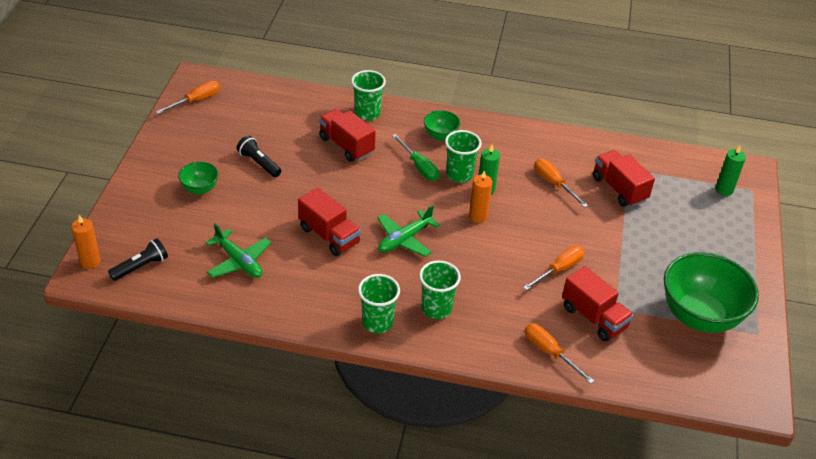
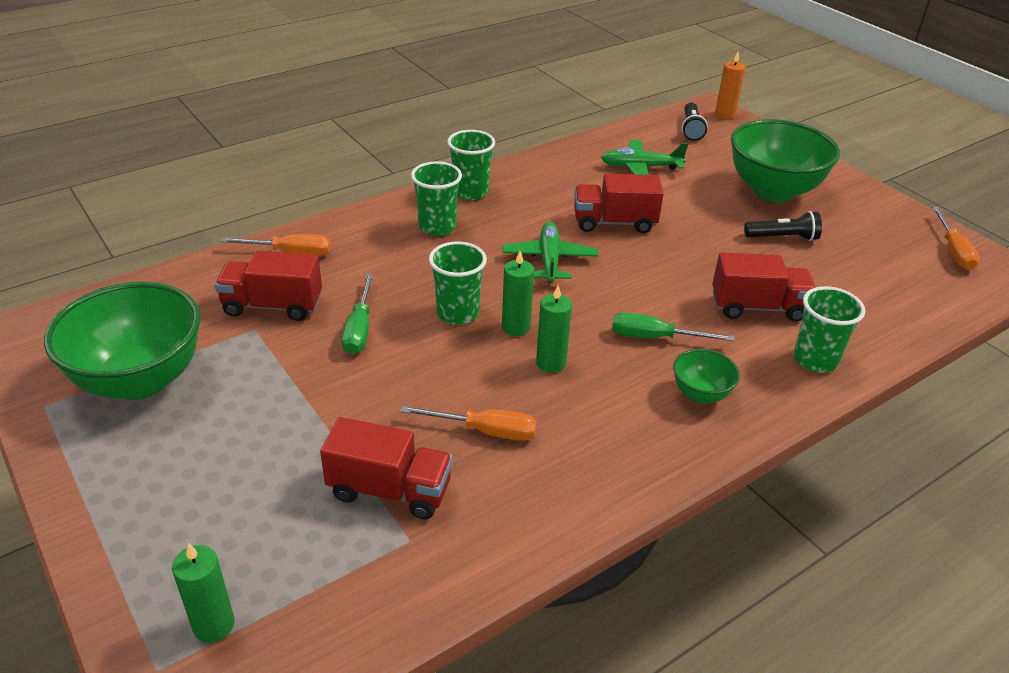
camera: 135 degrees right, 5 degrees down
green bowl [178,162,218,194] -> green bowl [731,119,840,202], size x2.15
green cup [445,130,481,183] -> green cup moved to [429,241,487,325]
orange candle [469,171,493,223] -> green candle [502,251,534,336]
orange screwdriver [523,246,584,290] -> green screwdriver [342,274,374,354]

